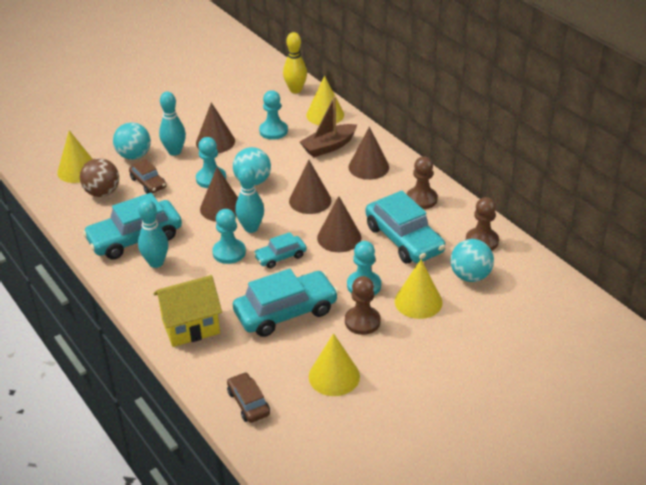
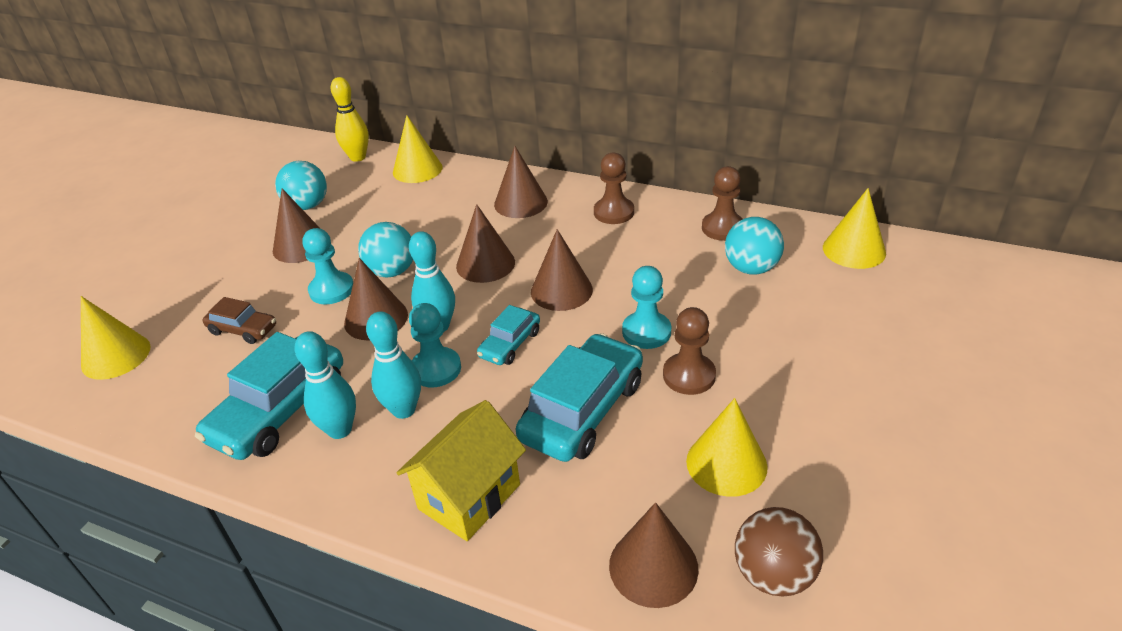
camera: 30 degrees left, 0 degrees up
brown ball [80,158,119,197] -> brown ball moved to [735,507,823,597]
turquoise ball [113,122,151,160] -> turquoise ball moved to [275,161,327,210]
turquoise bowling pin [159,92,186,156] -> turquoise bowling pin moved to [366,312,421,419]
brown car [227,372,270,423] -> brown cone [609,502,698,608]
turquoise pawn [259,90,288,140] -> none
brown boat [300,96,357,158] -> none
turquoise car [365,191,445,264] -> none
yellow cone [395,260,442,319] -> yellow cone moved to [823,188,886,269]

